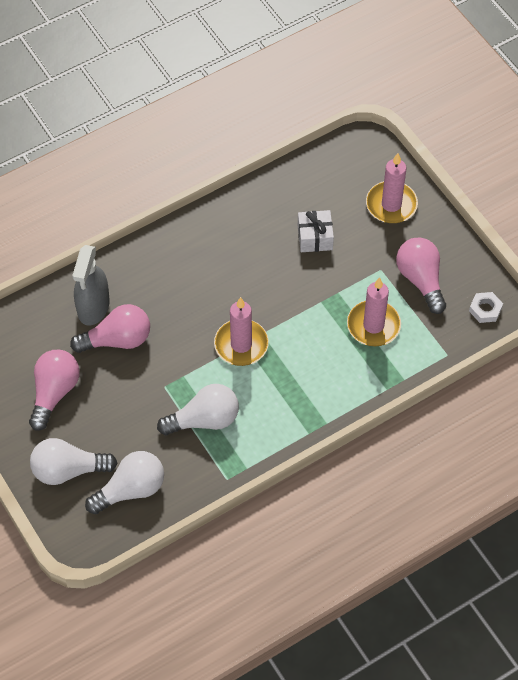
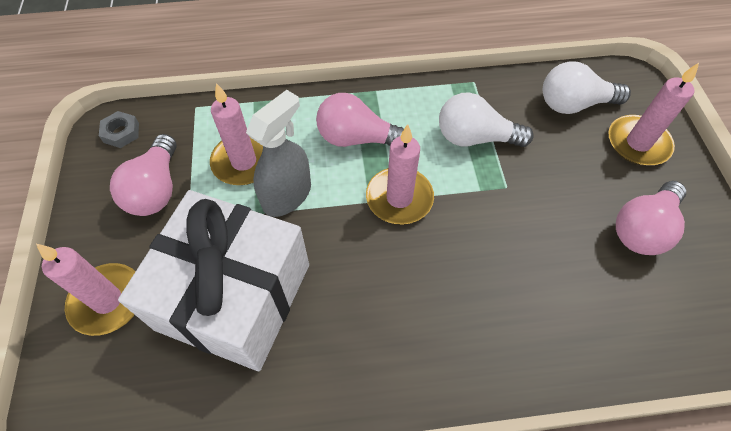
camera: 155 degrees left, 0 degrees up
white light bulb [30,438,117,485] -> pink candle [608,63,699,166]
pink light bulb [70,304,150,353] -> pink light bulb moved to [316,93,404,147]
grey spray bottle [72,245,110,326] -> grey spray bottle moved to [246,90,311,217]
white gift [298,210,334,252] -> white gift [118,190,309,371], size x2.49
white nut [469,292,503,323] -> grey nut [99,111,139,148]

